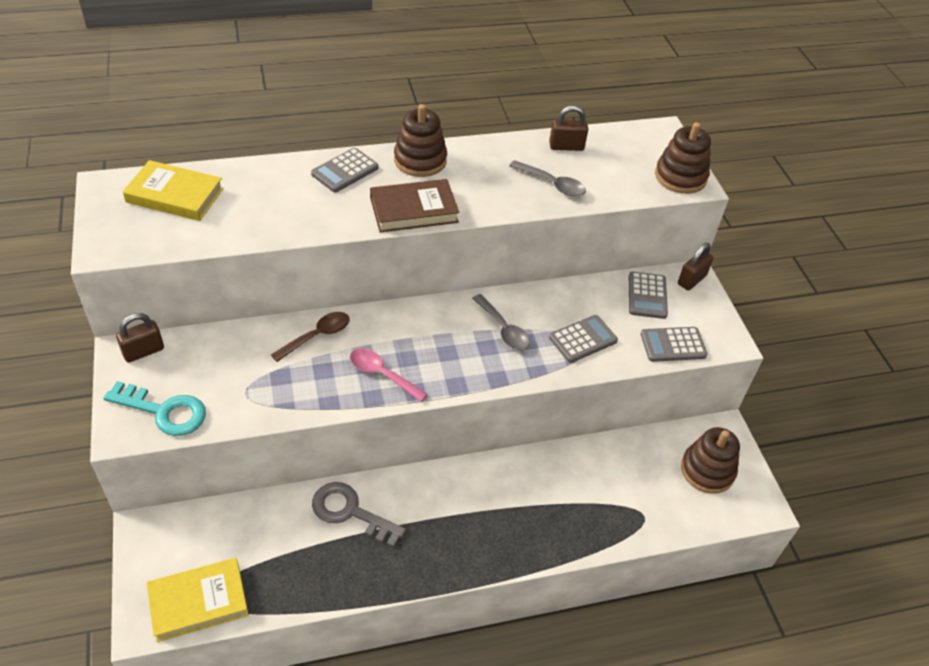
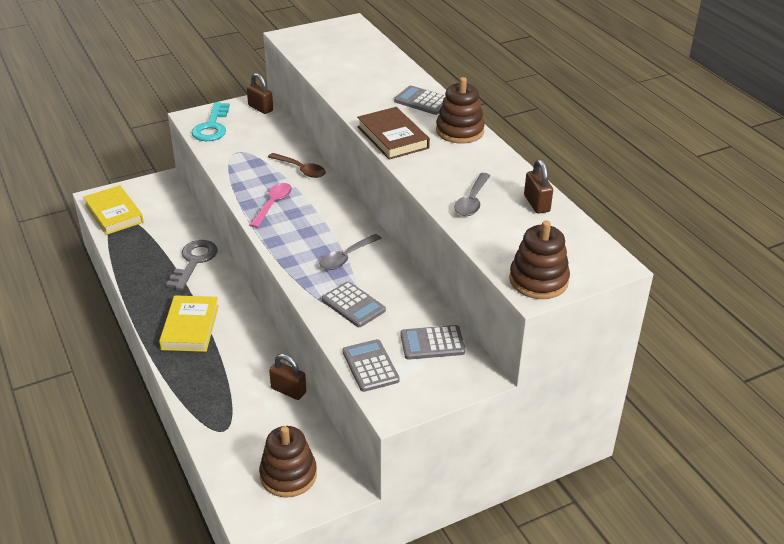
camera: 80 degrees right, 10 degrees down
yellow book [123,160,224,221] -> yellow book moved to [159,295,219,352]
brown padlock [678,243,714,291] -> brown padlock moved to [269,354,306,400]

